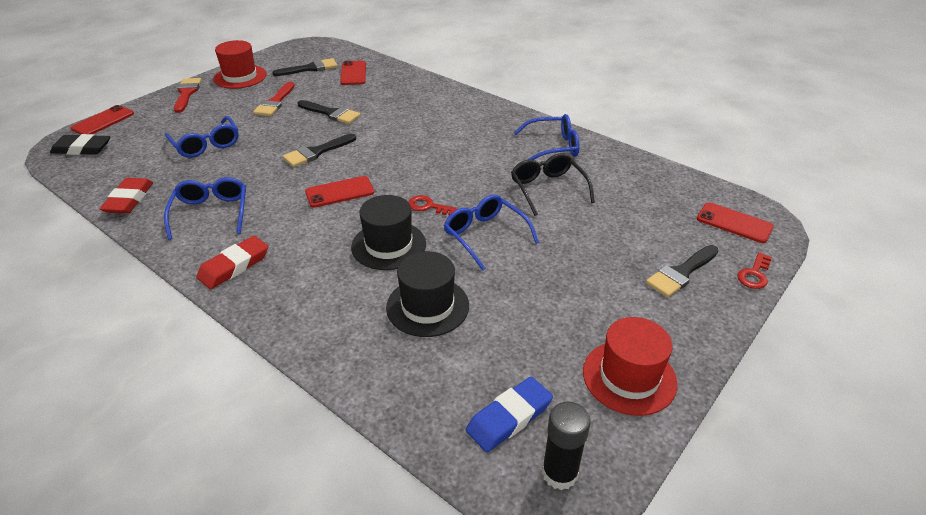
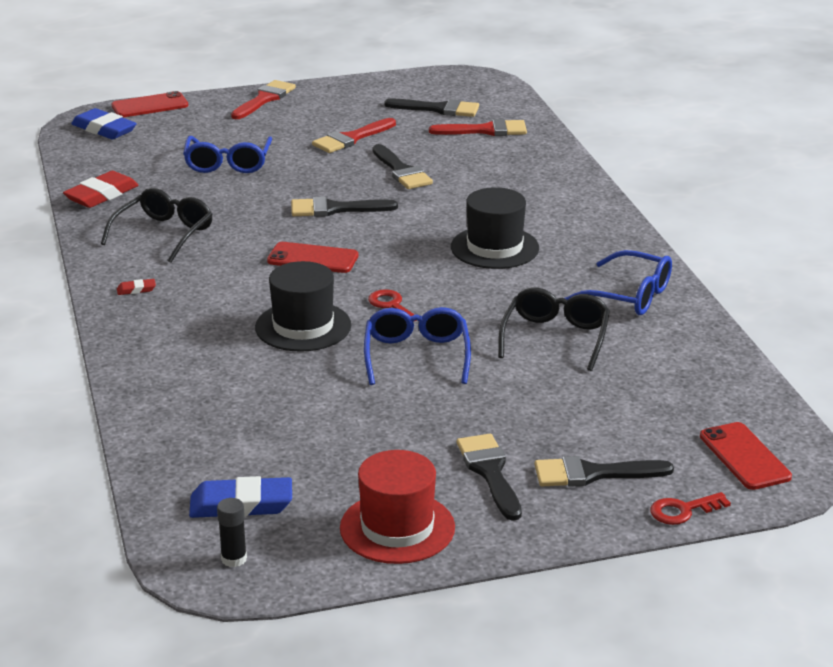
camera: 35 degrees right, 10 degrees down
black eraser [50,134,110,155] -> blue eraser [71,108,137,139]
blue glasses [164,177,246,240] -> black glasses [101,188,213,263]
red eraser [196,236,268,289] -> red eraser [117,279,156,295], size x0.46
red hat [213,40,267,89] -> none
red phone [340,61,366,85] -> red brush [429,119,527,136]
black hat [386,251,469,337] -> black hat moved to [451,187,539,269]
black glue stick [542,401,590,490] -> black glue stick [217,498,247,567], size x0.63
none -> black brush [457,434,522,521]

